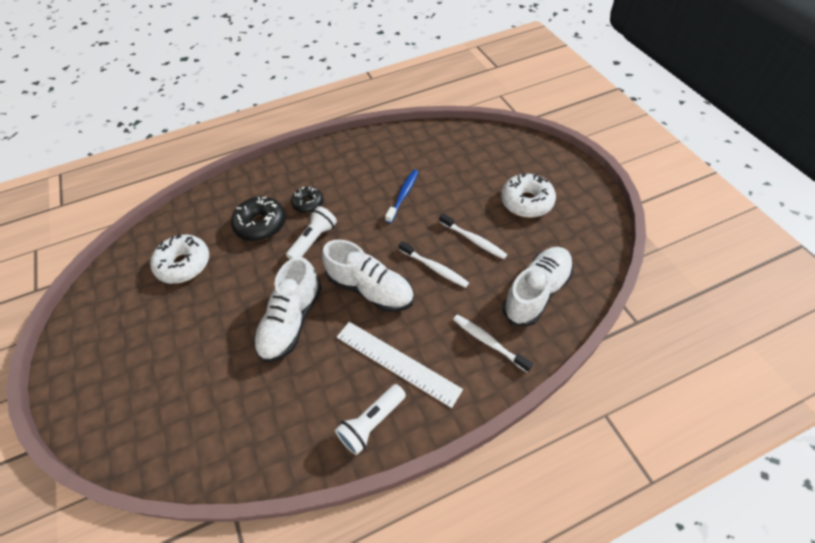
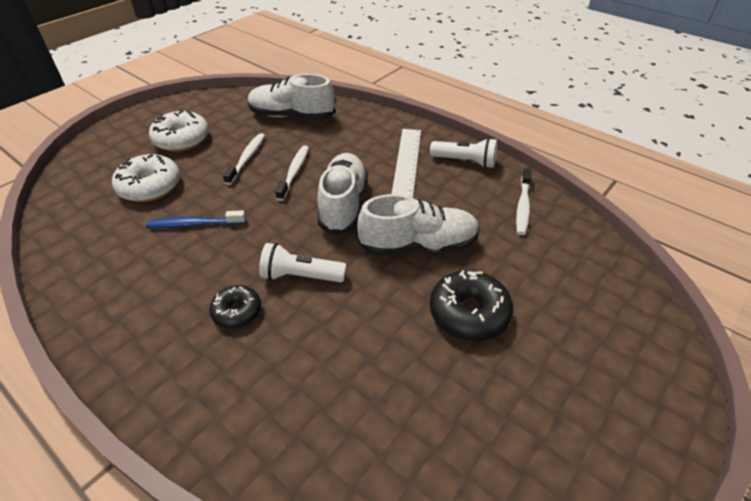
camera: 120 degrees left, 10 degrees down
white donut [150,234,209,284] -> white donut moved to [112,154,180,202]
black donut [231,196,286,241] -> black donut moved to [430,270,513,341]
white toothbrush [453,315,533,373] -> white toothbrush moved to [516,168,532,235]

